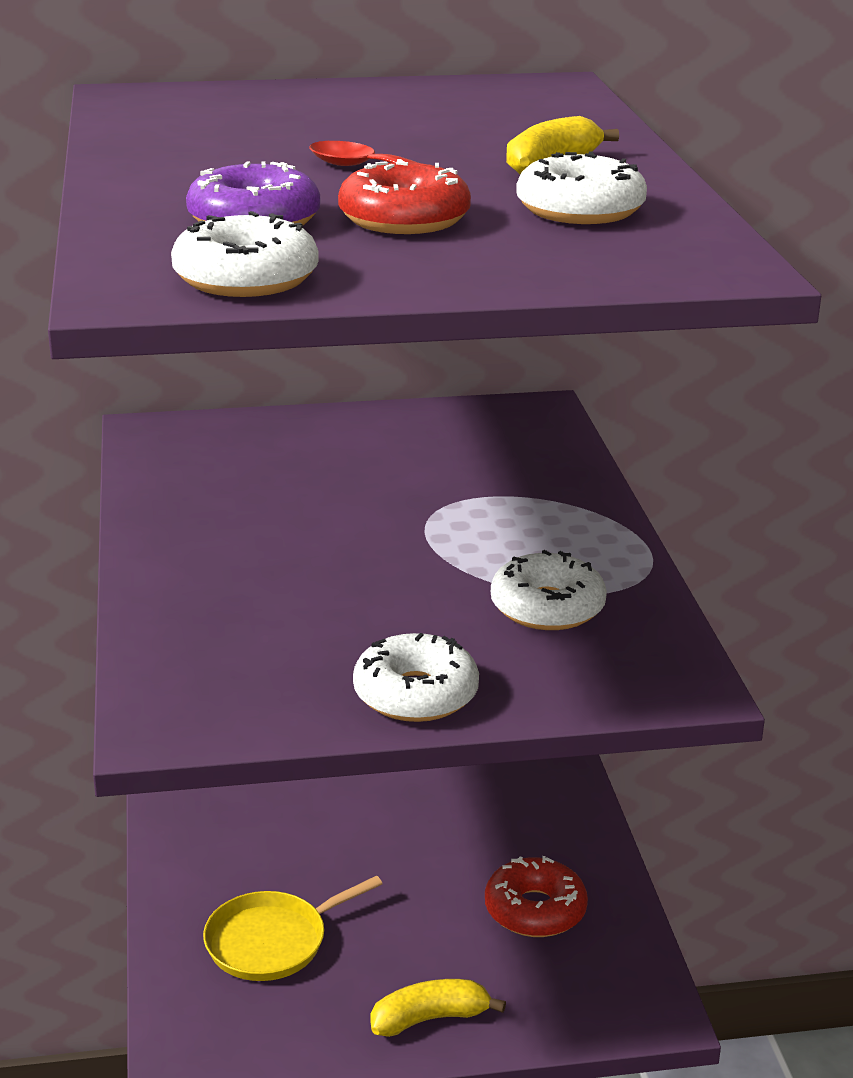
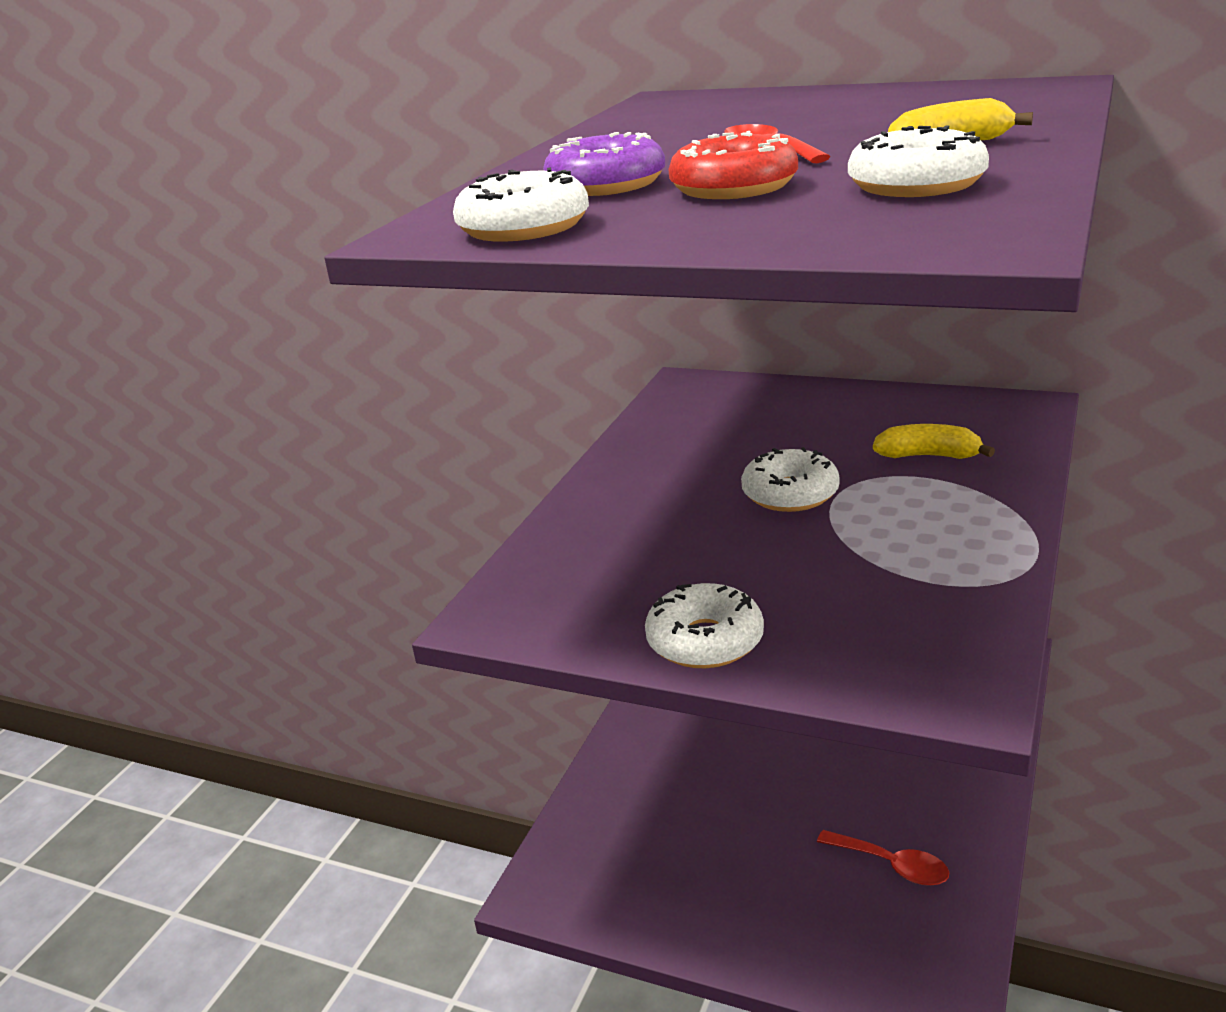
camera: 35 degrees right, 0 degrees up
yellow pan [203,876,383,981] -> none
yellow banana [371,979,506,1037] -> yellow banana moved to [873,424,995,459]
red donut [485,856,588,937] -> red spoon [817,830,949,886]
white donut [491,550,607,630] -> white donut moved to [741,447,840,512]

